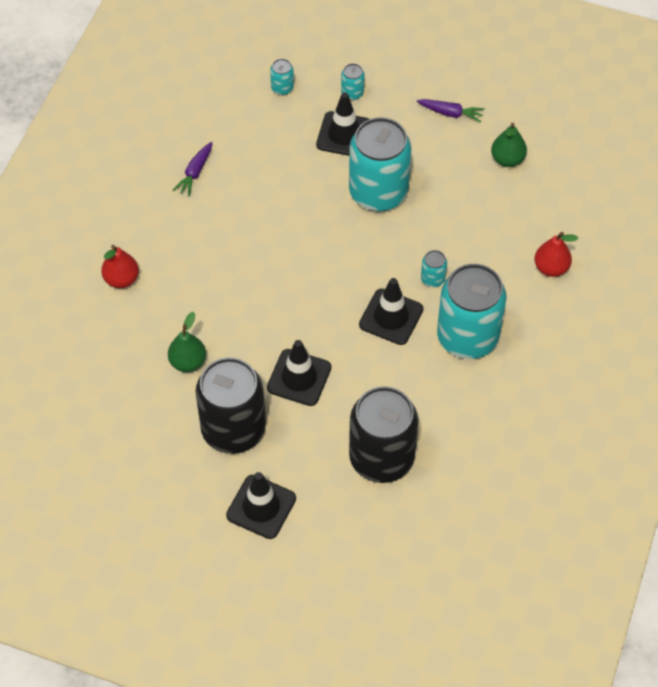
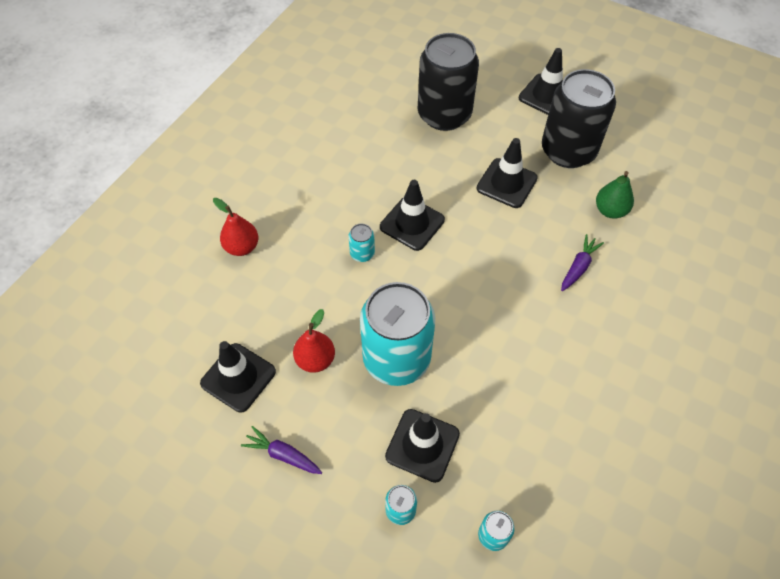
camera: 170 degrees left, 0 degrees up
red pear [101,245,139,288] -> red pear moved to [293,309,335,373]
purple carrot [173,142,212,196] -> purple carrot moved to [561,234,604,291]
turquoise can [437,264,507,359] -> none
green pear [491,123,527,167] -> black traffic cone [200,341,276,413]

